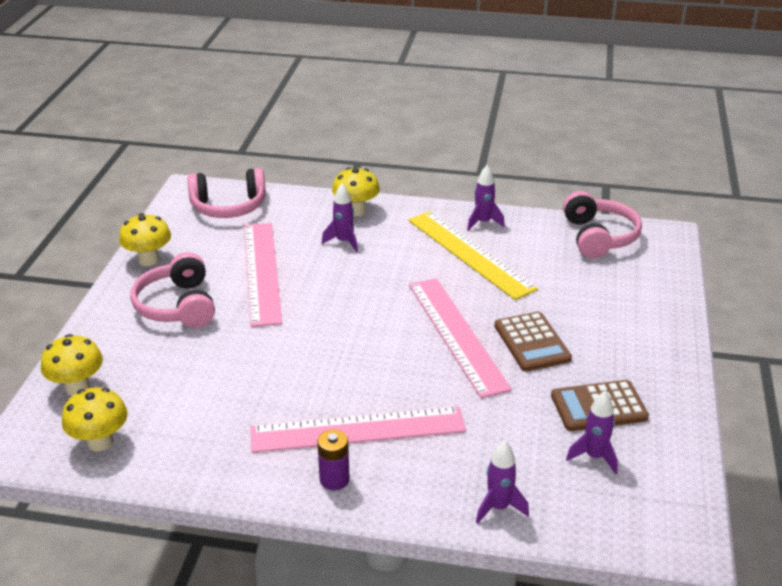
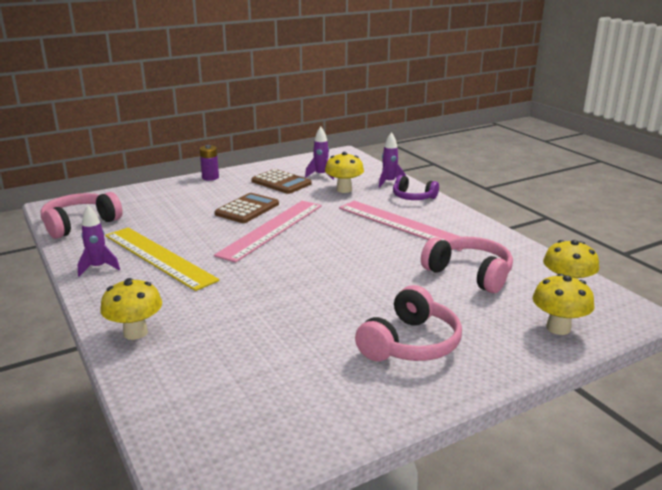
camera: 130 degrees left, 10 degrees down
yellow mushroom [119,213,171,266] -> yellow mushroom moved to [325,152,364,193]
pink headphones [187,168,266,218] -> pink headphones moved to [421,237,513,293]
pink ruler [244,223,282,327] -> none
purple battery [317,429,350,490] -> purple battery moved to [199,145,219,181]
purple rocket [322,183,358,252] -> none
yellow ruler [408,211,538,300] -> yellow ruler turned 60 degrees counterclockwise [105,228,220,291]
none -> purple headphones [393,175,439,200]

